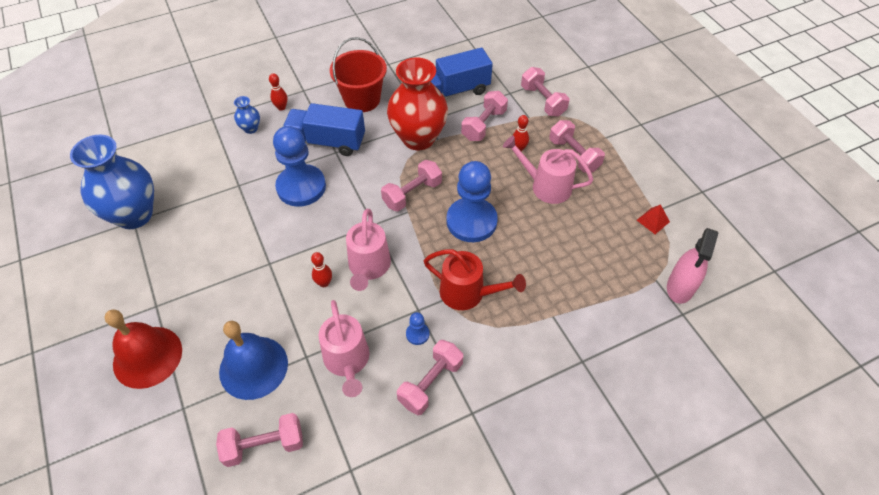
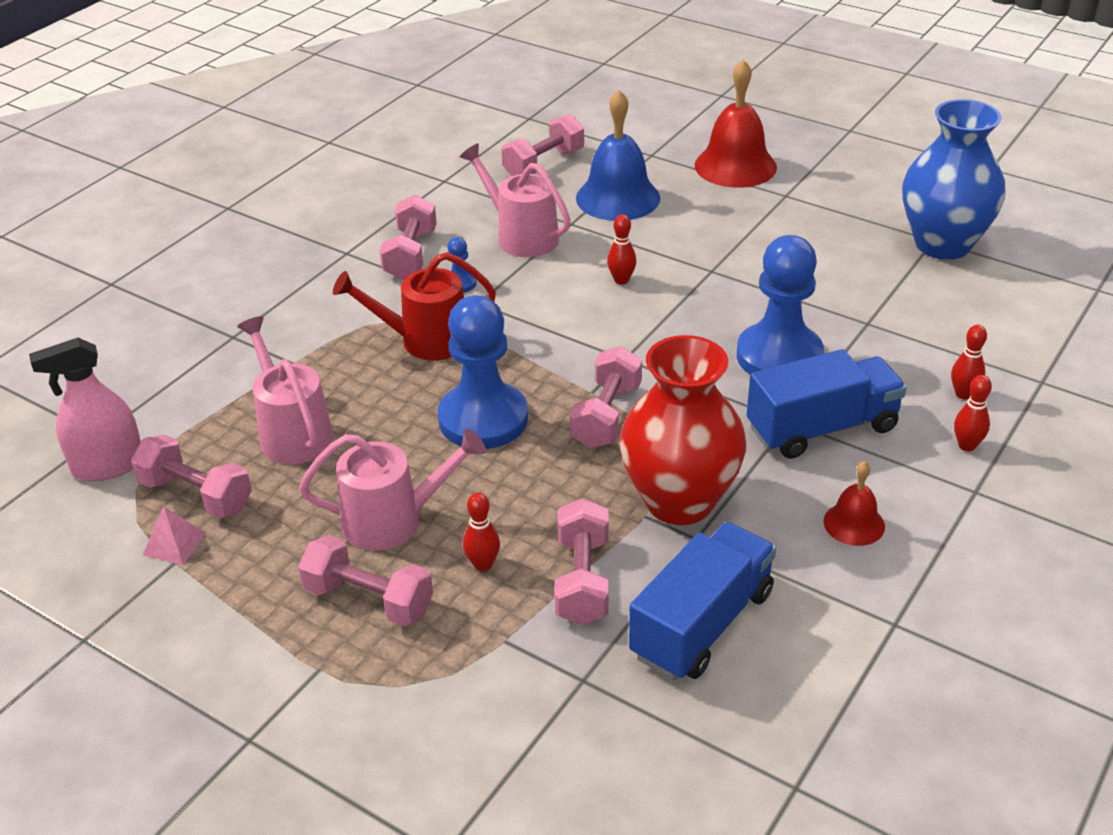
camera: 150 degrees right, 15 degrees down
blue vase [234,96,260,134] -> red bowling pin [951,325,987,400]
red bucket [330,37,387,112] -> red bell [823,461,885,546]
pink watering can [346,209,391,291] -> pink watering can moved to [237,316,334,464]
pink dumbbell [521,67,569,117] -> pink dumbbell moved to [131,434,252,518]
red pyramid [637,204,670,234] -> pink pyramid [143,506,206,565]
pink spray bottle [667,228,719,304] -> pink spray bottle turned 105 degrees counterclockwise [29,338,141,481]

